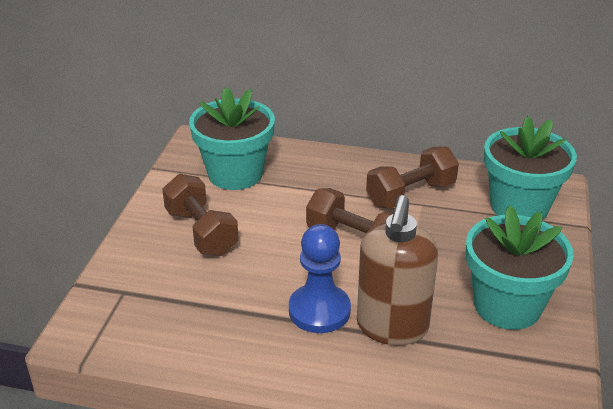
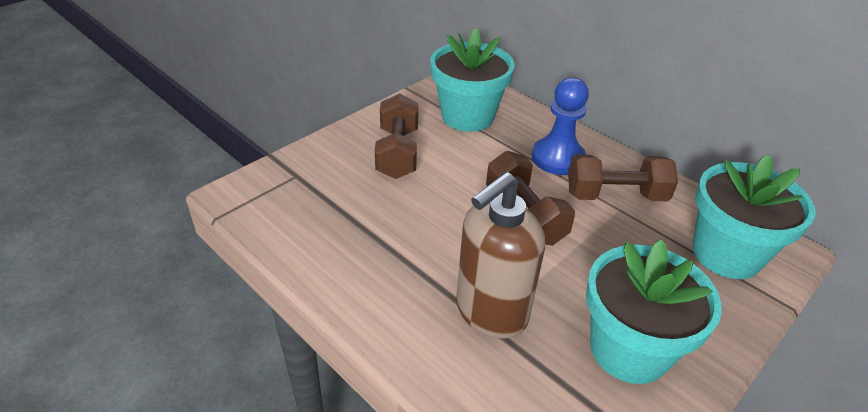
camera: 30 degrees right, 5 degrees up
blue pawn [289,224,351,333] -> blue pawn moved to [532,77,589,175]

